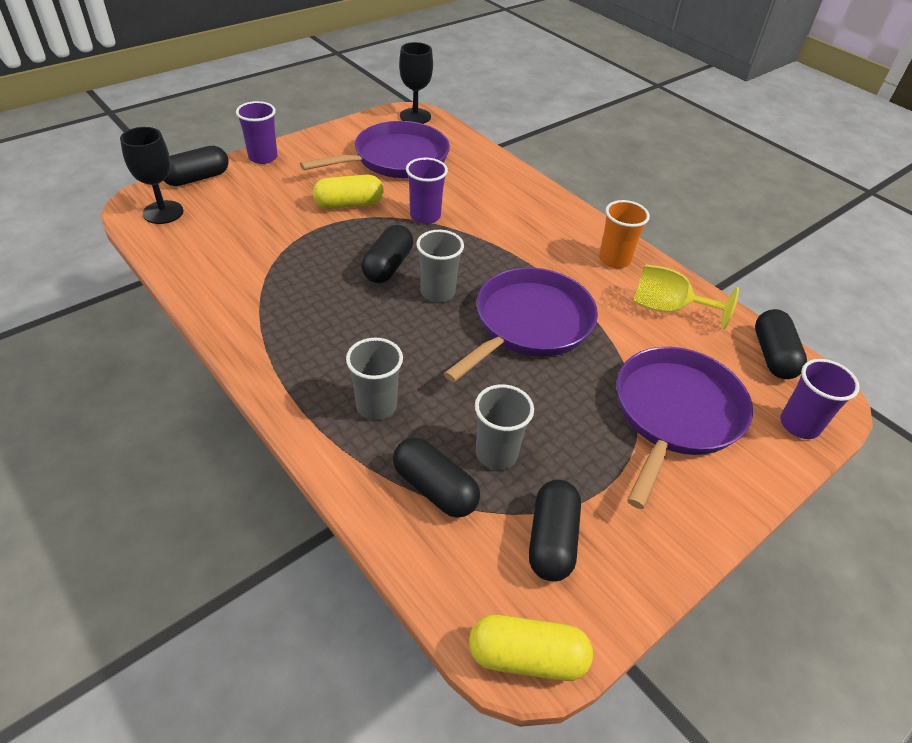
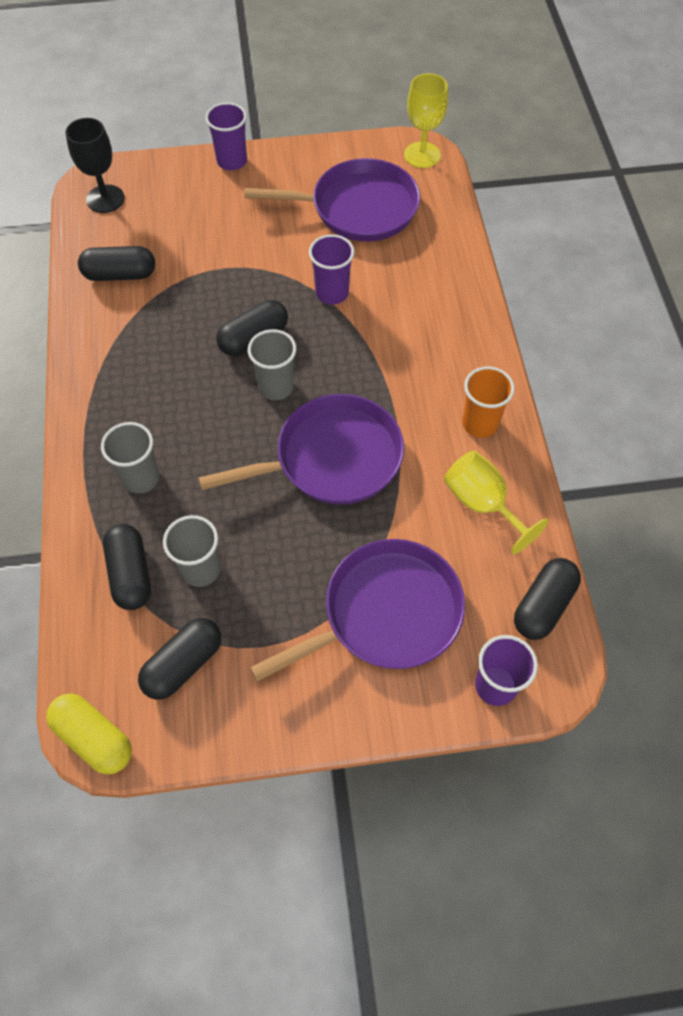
camera: 35 degrees right, 15 degrees up
black capsule [163,146,229,186] -> black capsule moved to [78,246,155,281]
yellow capsule [313,175,384,209] -> none
black goblet [399,42,433,124] -> yellow goblet [404,73,448,168]

